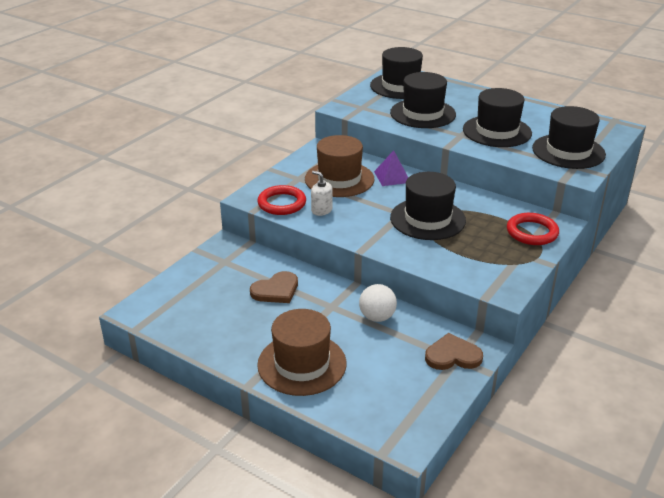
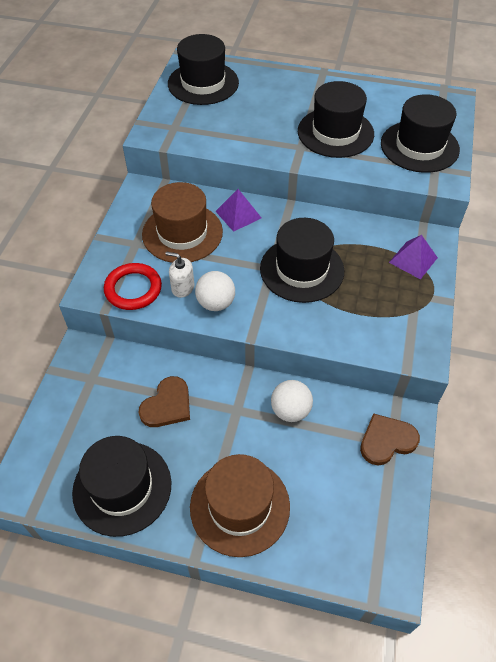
camera: 20 degrees left, 20 degrees up
black hat [390,72,456,128] -> black hat moved to [72,436,172,537]
red ring [507,213,559,245] -> purple pyramid [389,235,438,279]
none -> white ball [195,271,235,311]

